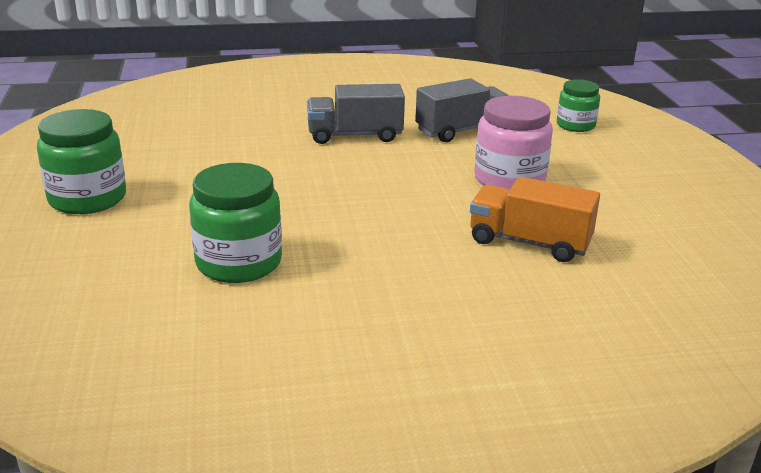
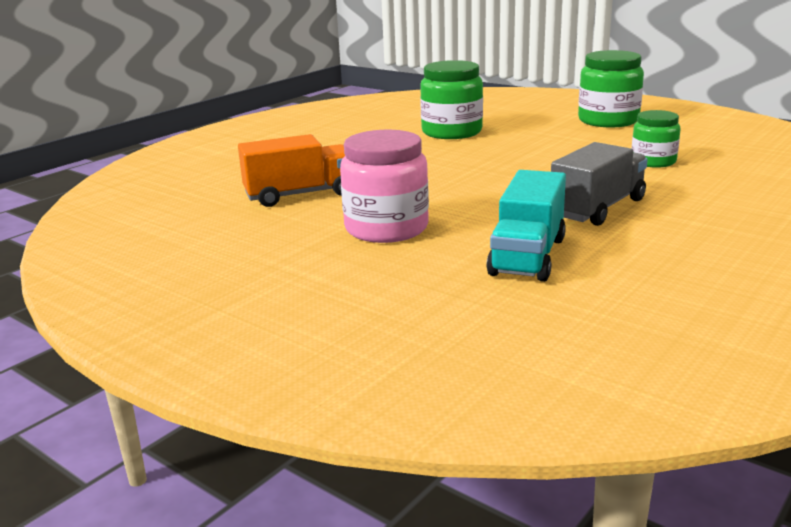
camera: 140 degrees right, 5 degrees down
grey truck [415,78,509,142] -> turquoise truck [486,170,566,282]
green jar [557,79,600,132] -> green jar moved to [631,110,680,168]

